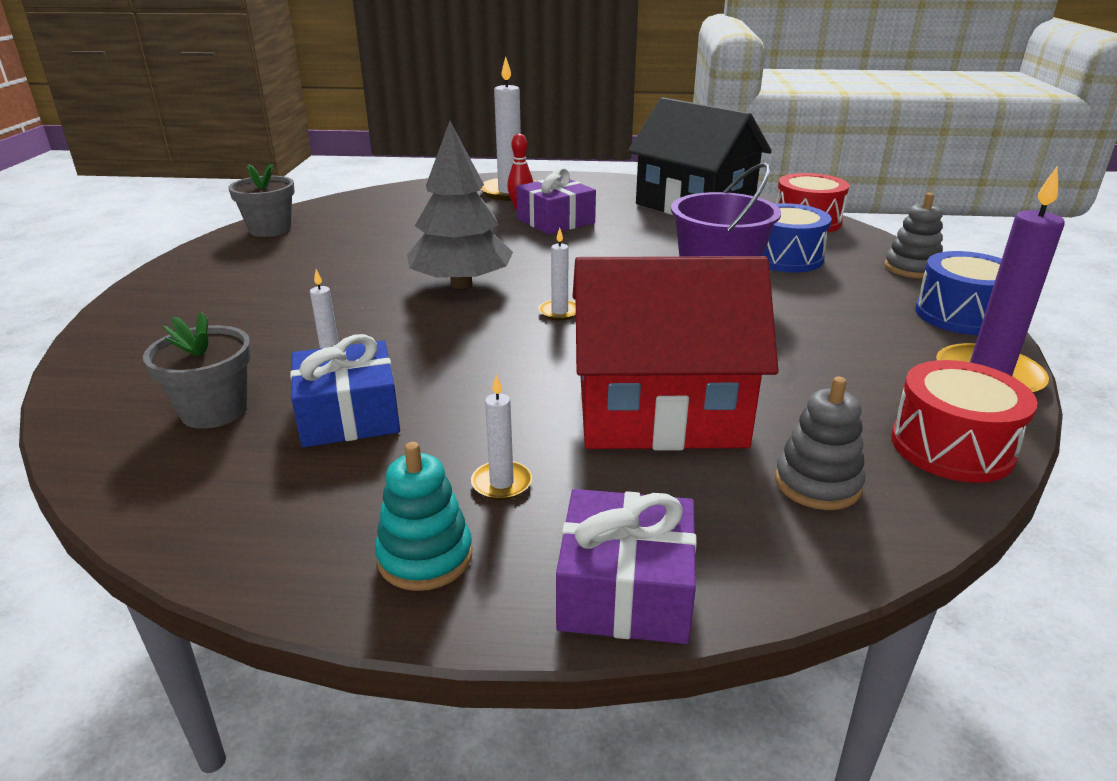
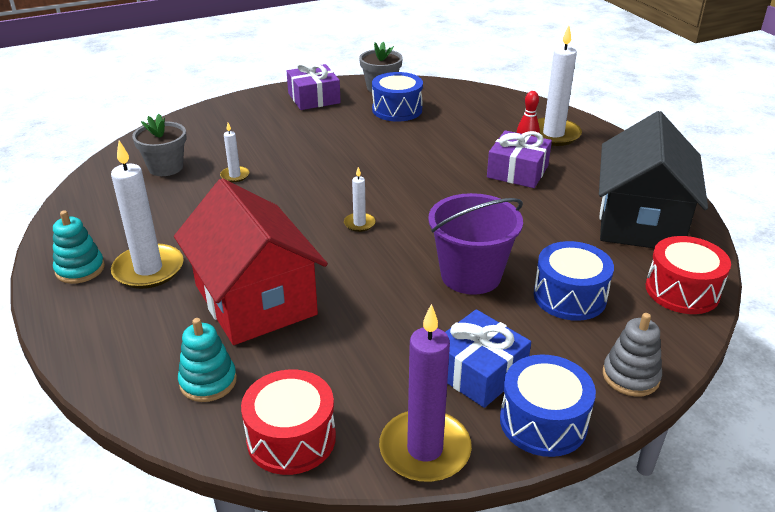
camera: 60 degrees right, 5 degrees up
blue gift [290,334,400,447] -> blue gift moved to [445,309,531,408]
grey tree [407,121,513,289] -> none
white candle [471,374,532,500] -> white candle [111,140,184,289], size x2.04
purple gift [556,489,697,644] -> purple gift moved to [287,61,341,110]
grey stacking toy [775,377,865,510] -> turquoise stacking toy [178,318,237,402]
none -> blue drum [372,72,423,122]

